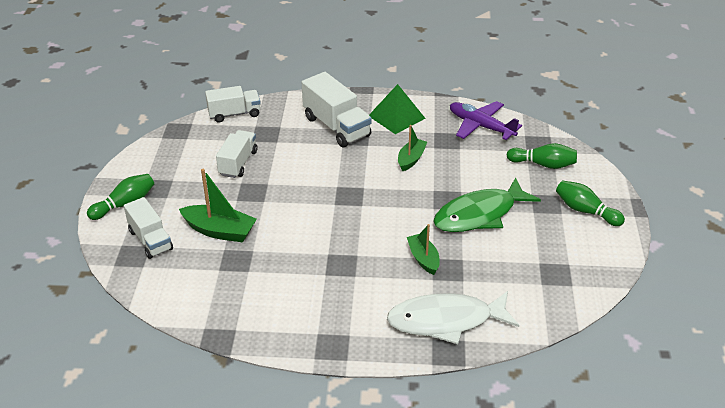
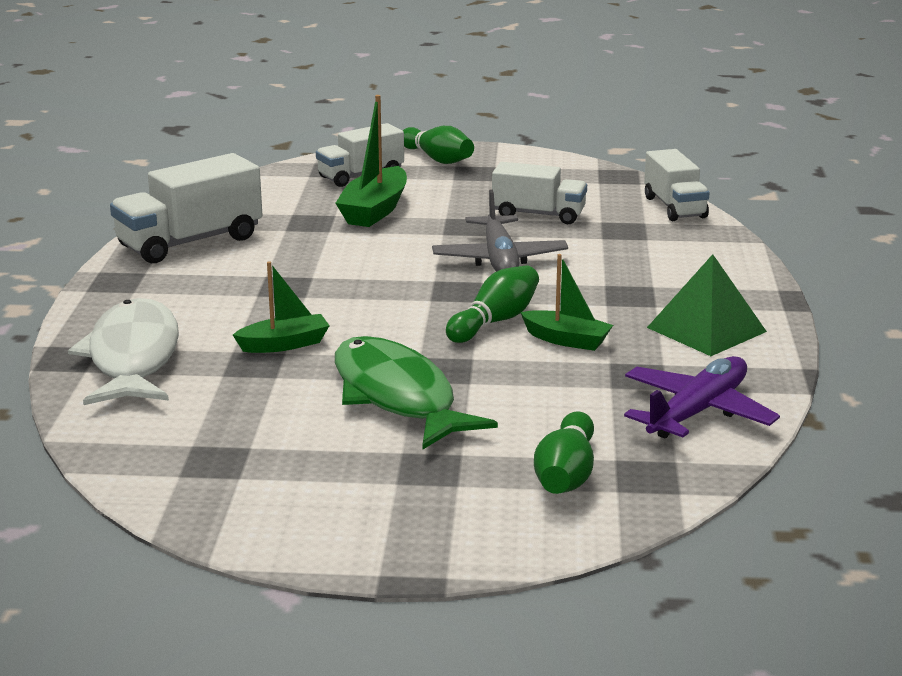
camera: 90 degrees right, 15 degrees down
white truck [302,72,372,147] -> white truck moved to [110,153,262,263]
green bowling pin [556,180,625,226] -> green bowling pin moved to [446,265,539,343]
none -> grey plane [432,189,568,272]

